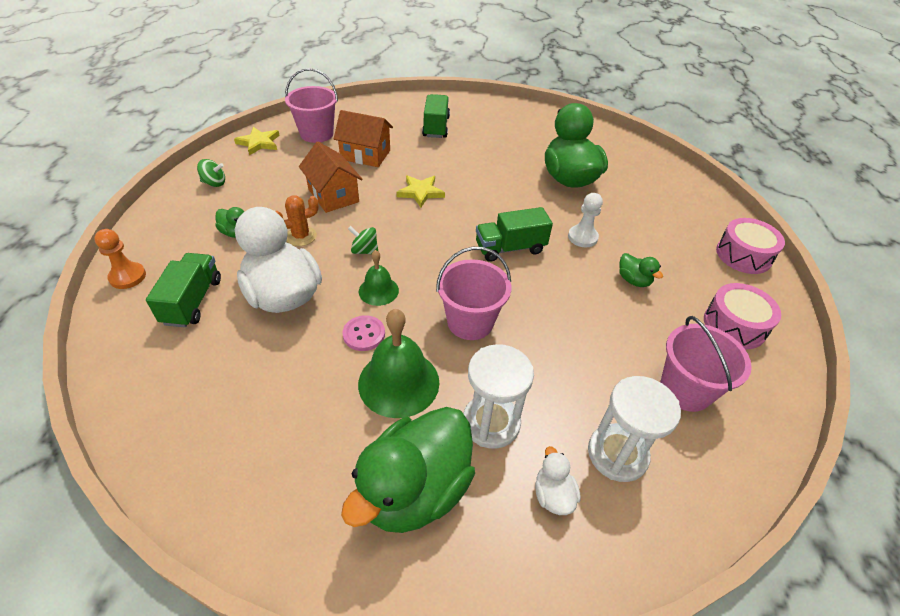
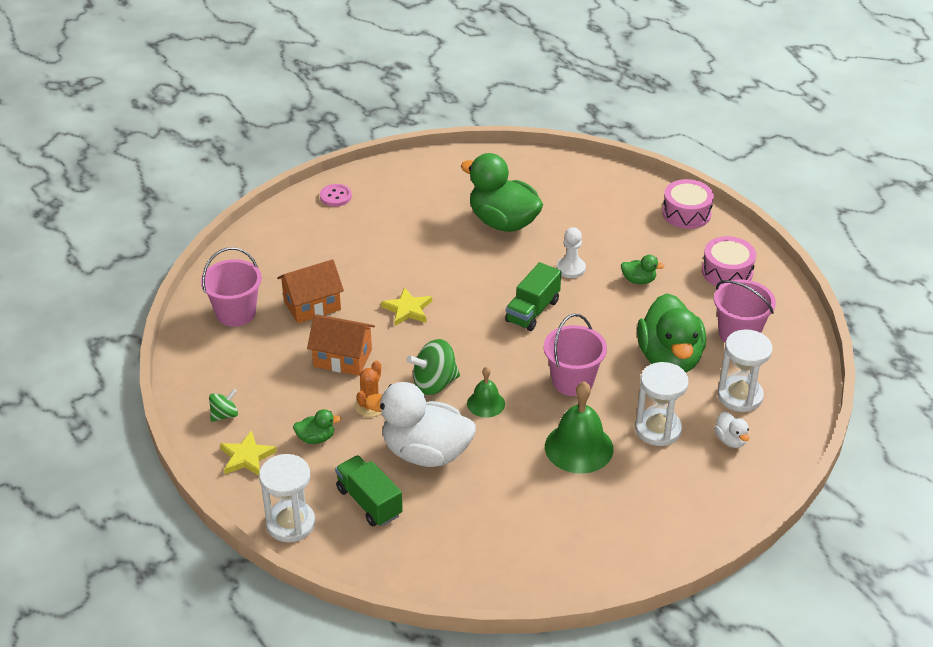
camera: 40 degrees left, 5 degrees down
orange pawn [94,229,146,289] -> white hourglass [259,454,315,542]
yellow star [234,127,280,156] -> yellow star moved to [220,430,277,475]
green duck [341,407,475,533] -> green duck moved to [637,293,706,373]
pink button [342,315,385,351] -> pink button moved to [320,184,352,207]
green spinning top [348,226,379,254] -> green spinning top [407,339,460,395], size x1.71
green truck [422,94,450,138] -> none
white duck [535,446,581,515] -> white duck turned 150 degrees counterclockwise [714,411,749,448]

